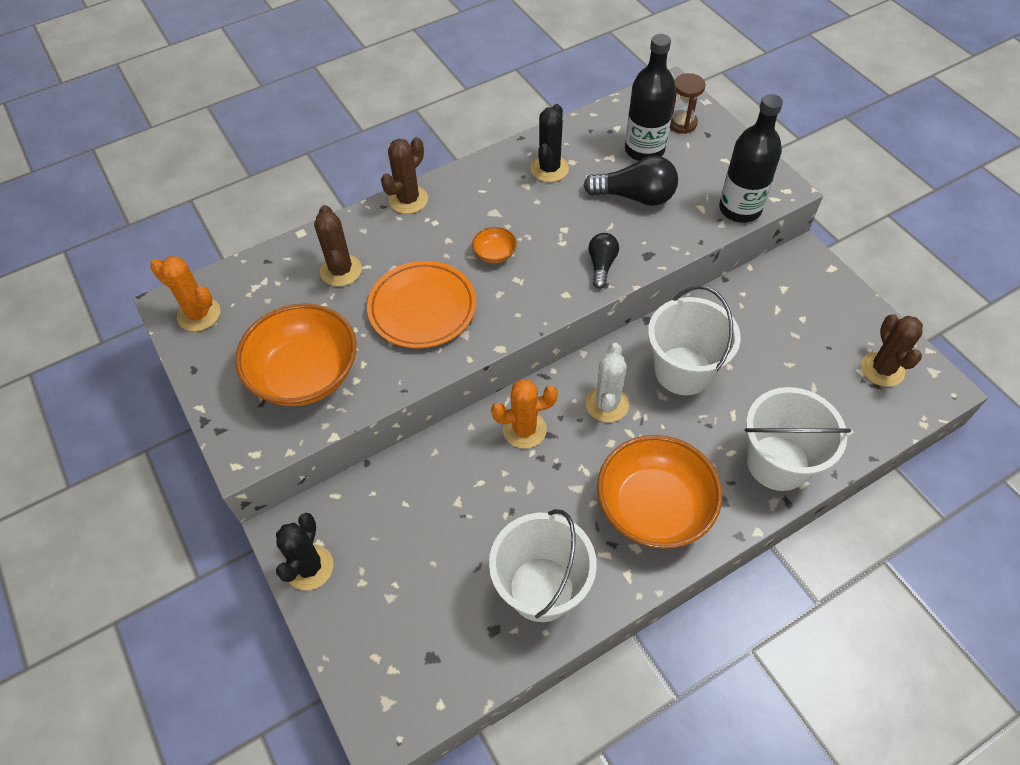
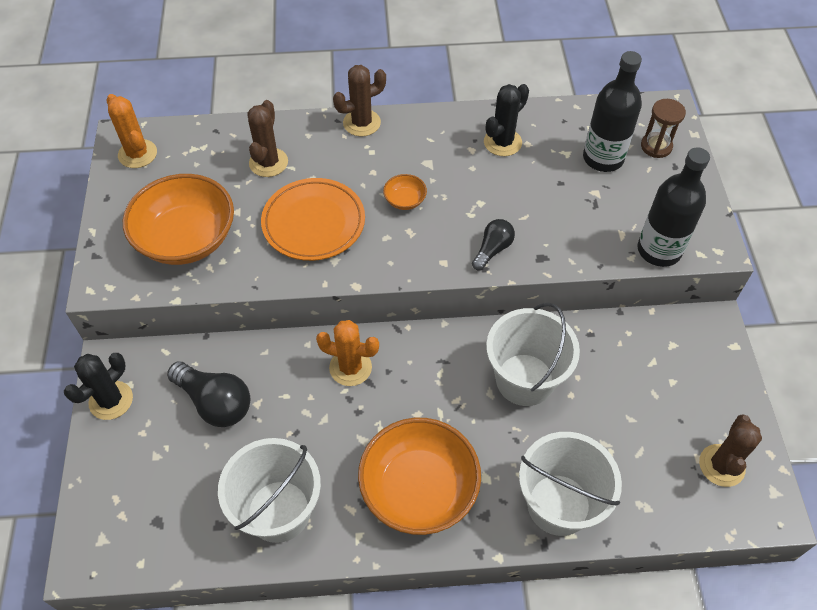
camera: 25 degrees right, 0 degrees up
black light bulb [583,156,678,206] -> black light bulb moved to [167,361,251,427]
white cactus [586,343,629,422] -> none

